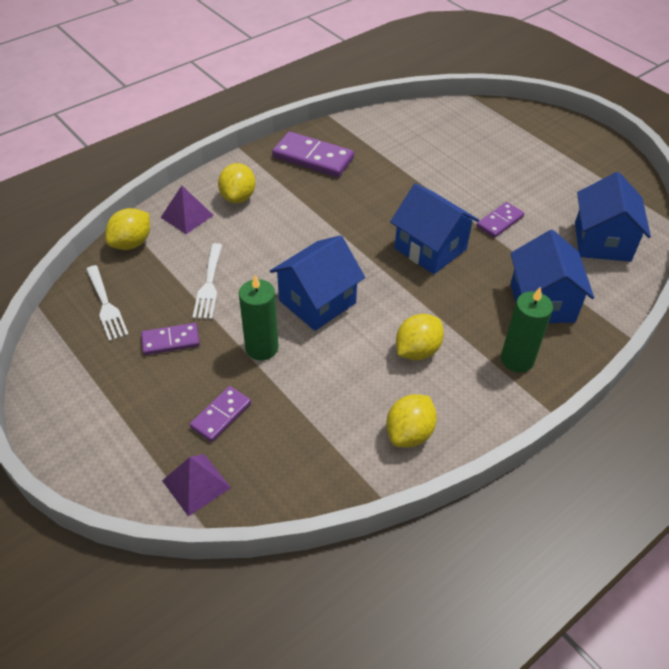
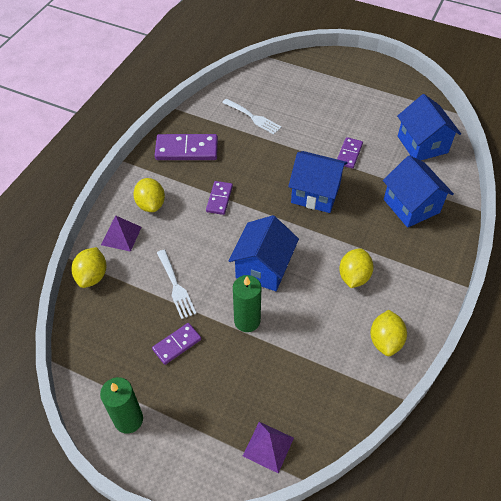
camera: 25 degrees left, 5 degrees up
white fork [86,265,129,341] -> white fork moved to [222,99,281,135]
purple domino [190,386,251,442] -> purple domino moved to [206,181,233,215]
green candle [501,287,553,372] -> green candle moved to [100,377,143,434]

